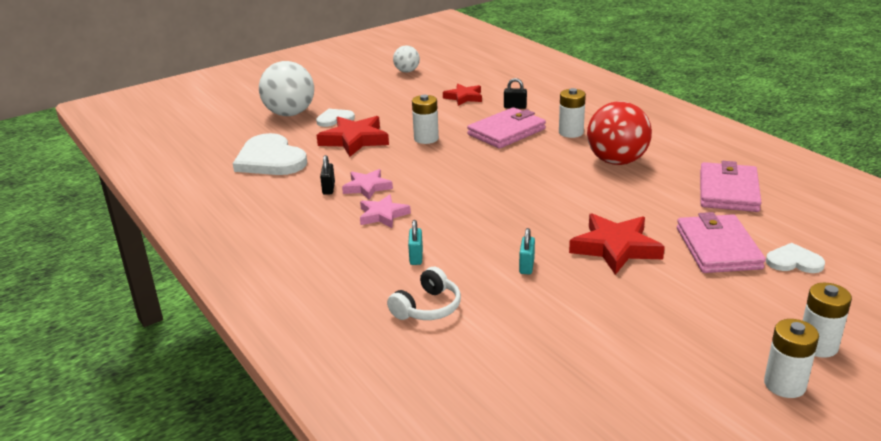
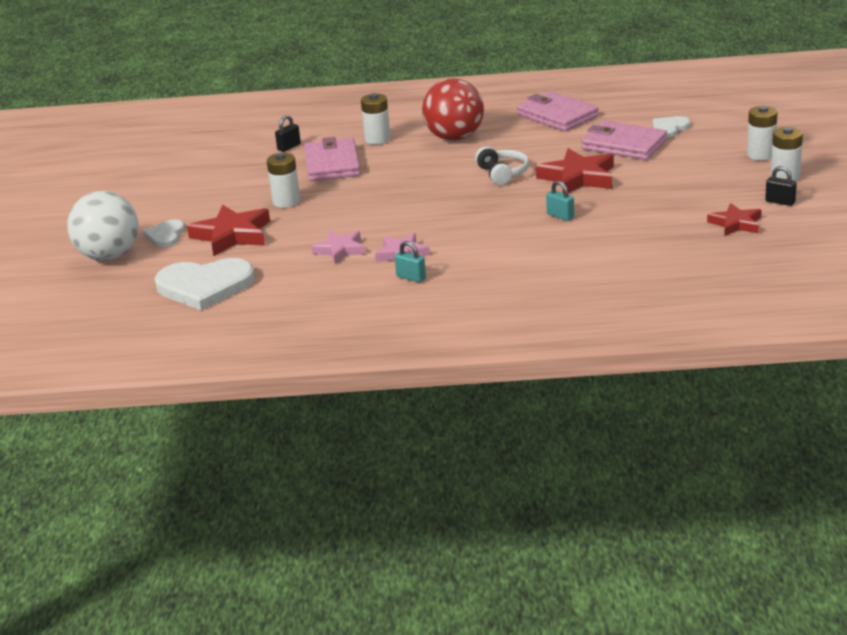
camera: 55 degrees left, 0 degrees up
black padlock [320,155,335,195] -> black padlock moved to [765,166,797,206]
white headphones [387,267,461,320] -> white headphones moved to [475,146,529,185]
white ball [393,45,420,73] -> none
turquoise padlock [408,220,423,265] -> turquoise padlock moved to [395,241,426,282]
red star [443,84,482,106] -> red star moved to [707,203,762,236]

